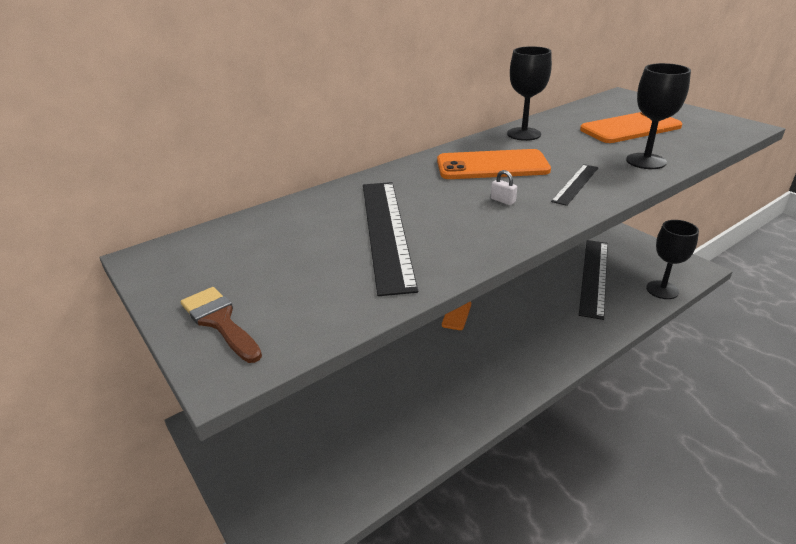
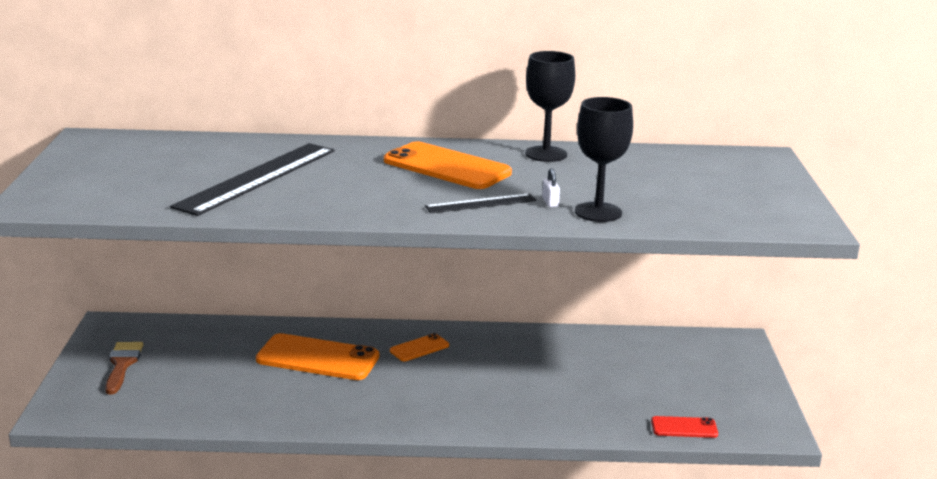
camera: 35 degrees right, 10 degrees down
brown brush [180,287,262,363] -> brown brush moved to [105,342,143,394]
white padlock [491,170,517,205] -> white padlock moved to [542,168,560,207]
black ruler [579,240,608,320] -> none
orange phone [580,112,682,143] -> orange phone moved to [256,333,379,380]
black goblet [646,220,699,299] -> red phone [651,416,718,438]

